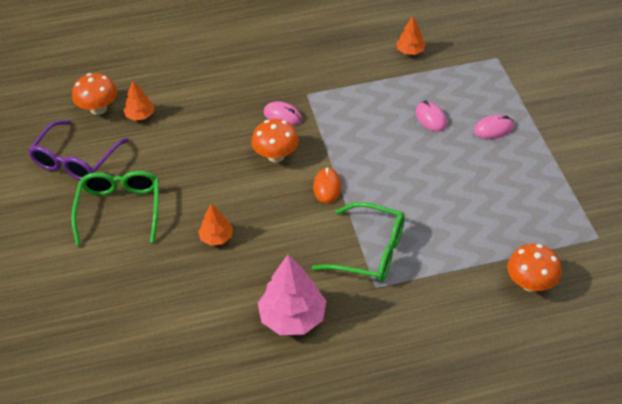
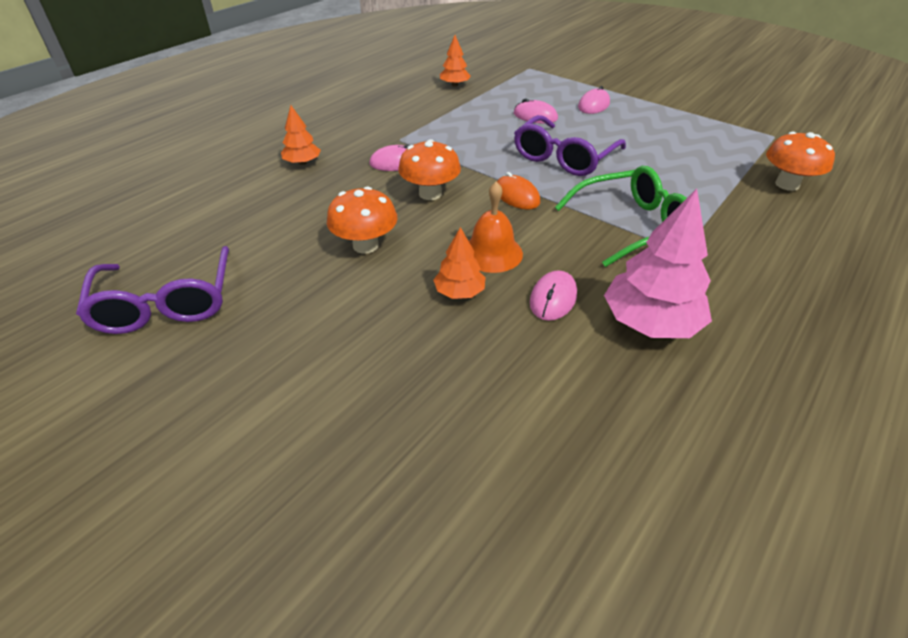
camera: 40 degrees left, 5 degrees down
green glasses [71,171,159,246] -> none
orange mushroom [72,73,117,115] -> orange mushroom moved to [327,187,398,254]
orange tree [124,81,155,121] -> orange tree moved to [281,105,321,165]
none -> orange bell [469,182,523,273]
none -> purple glasses [514,115,626,176]
none -> pink mouse [530,270,577,321]

